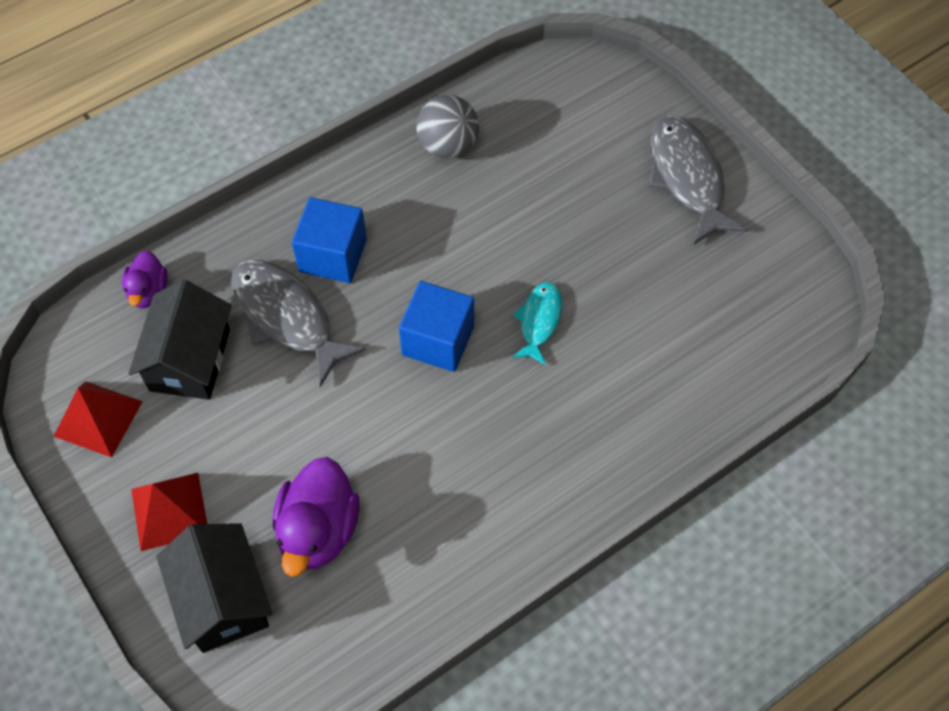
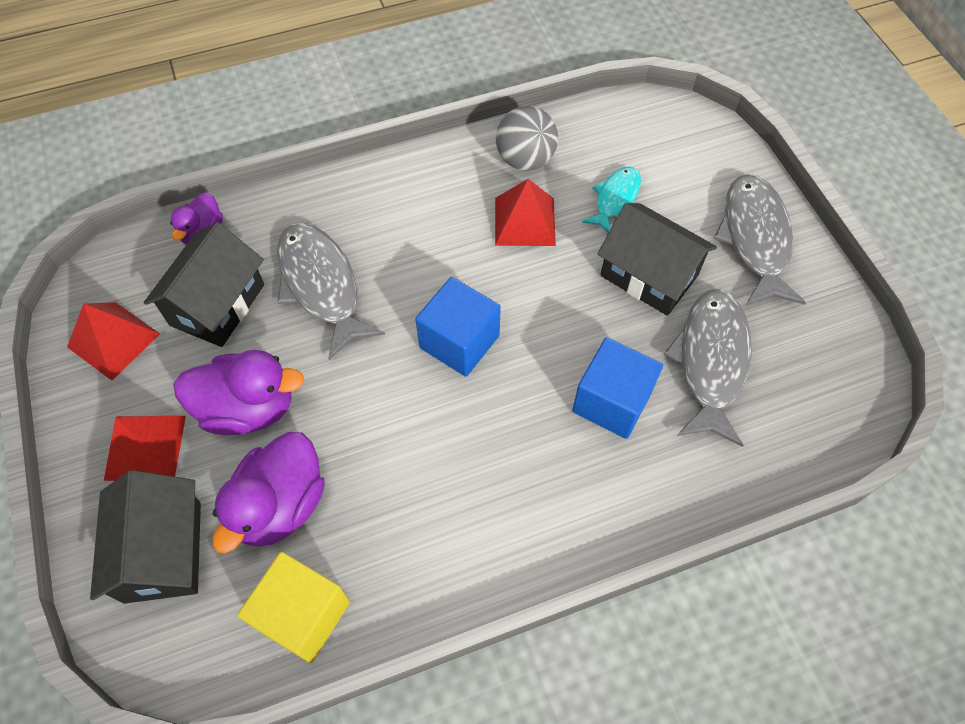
camera: 15 degrees right, 0 degrees up
blue cube [292,197,367,283] -> blue cube moved to [572,337,663,439]
turquoise fish [512,282,562,365] -> turquoise fish moved to [582,166,641,233]
none -> purple duck [173,350,304,435]
none -> yellow cube [238,552,350,663]
none -> red pyramid [495,179,556,246]
none -> black house [597,203,717,316]
none -> grey fish [664,289,752,447]

